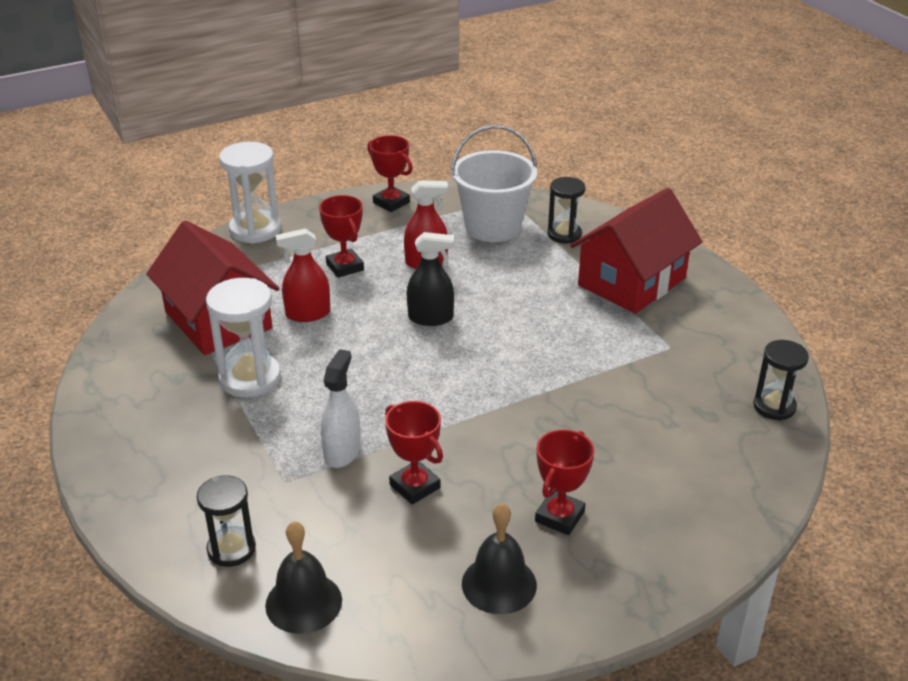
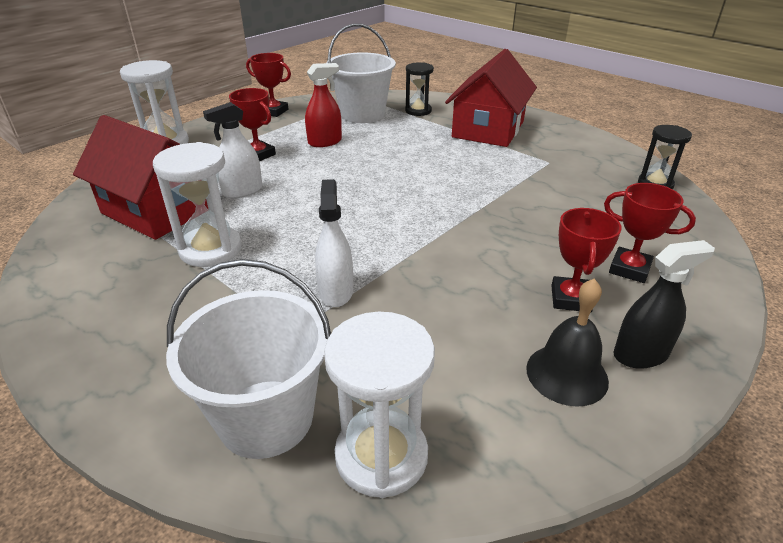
camera: 20 degrees left, 0 degrees up
black hourglass [197,475,256,567] -> white bucket [166,259,331,459]
black bell [265,521,342,634] -> white hourglass [324,312,435,498]
red spray bottle [276,228,330,322] -> white spray bottle [203,102,262,198]
red trophy [385,401,443,505] -> red trophy moved to [604,183,696,283]
black spray bottle [407,232,454,326] -> black spray bottle moved to [613,240,715,369]

